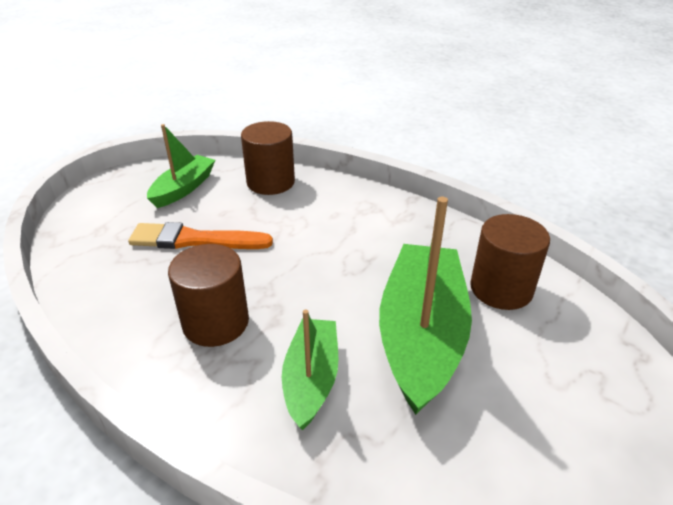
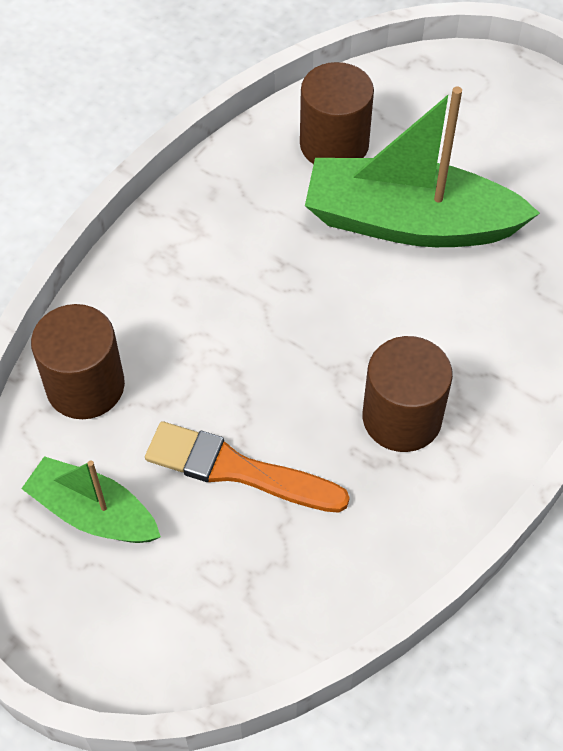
camera: 90 degrees left, 20 degrees up
orange brush [128,222,273,249] -> orange brush turned 105 degrees clockwise [145,421,350,513]
green boat [282,309,338,430] -> none

